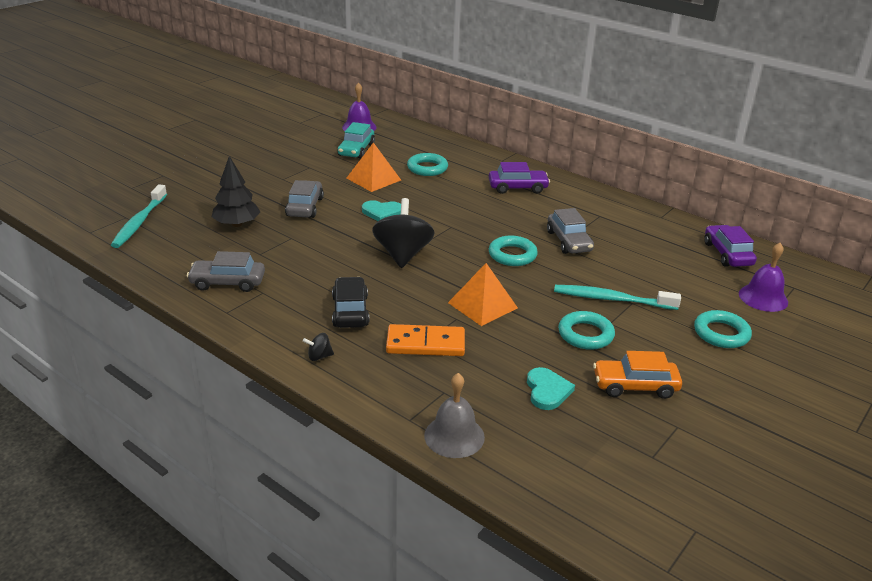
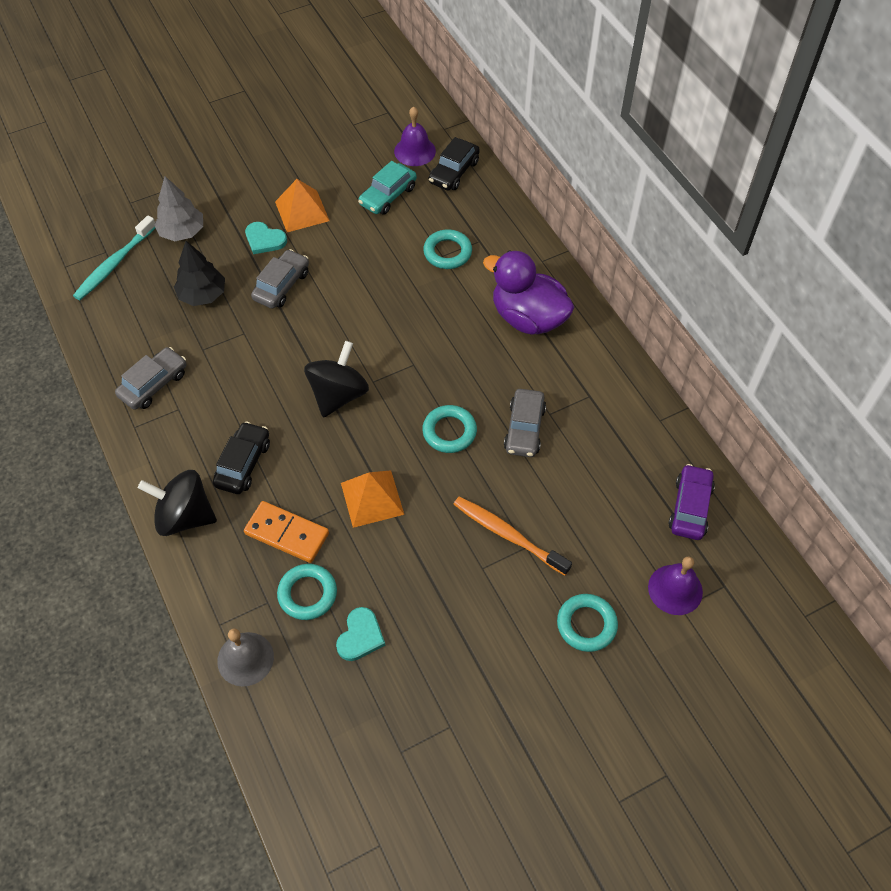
camera: 25 degrees right, 25 degrees up
grey car [187,251,265,292] -> grey car turned 105 degrees clockwise [115,347,186,410]
black spinning top [303,333,334,361] -> black spinning top [138,470,217,536], size x2.42
orange pyramid [346,142,401,192] -> orange pyramid moved to [275,179,330,232]
turquoise heart [362,200,401,221] -> turquoise heart moved to [245,222,287,254]
purple car [489,162,550,194] -> purple duck [483,250,574,335]
turquoise toothbrush [554,285,681,310] -> orange toothbrush [453,497,572,575]
turquoise ring [558,311,615,350] -> turquoise ring moved to [277,564,337,620]
orange car [593,351,682,399] -> none
none -> grey tree [154,176,203,241]
none -> black car [429,137,480,190]

